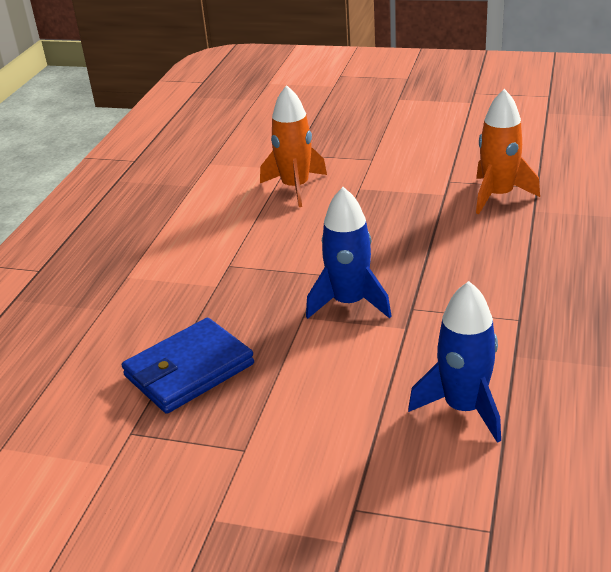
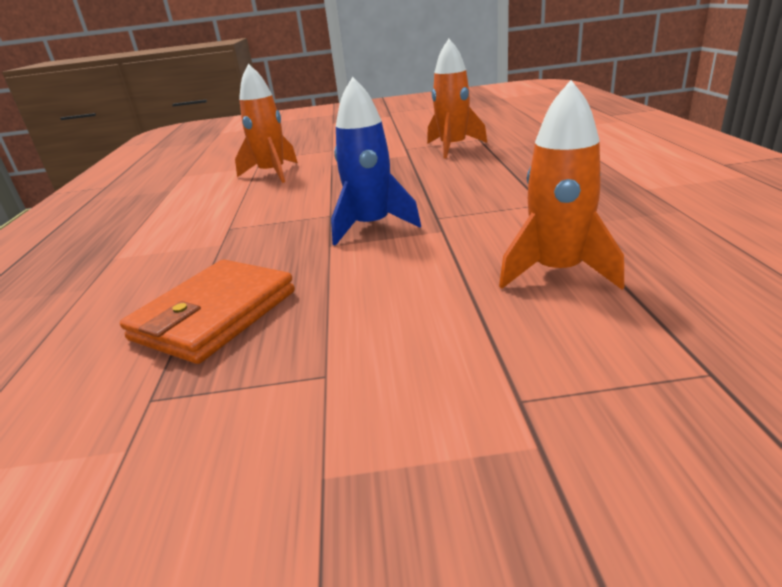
camera: 20 degrees left, 5 degrees down
blue wallet [122,318,254,414] -> orange wallet [120,260,295,364]
blue rocket [408,281,501,443] -> orange rocket [499,80,624,290]

